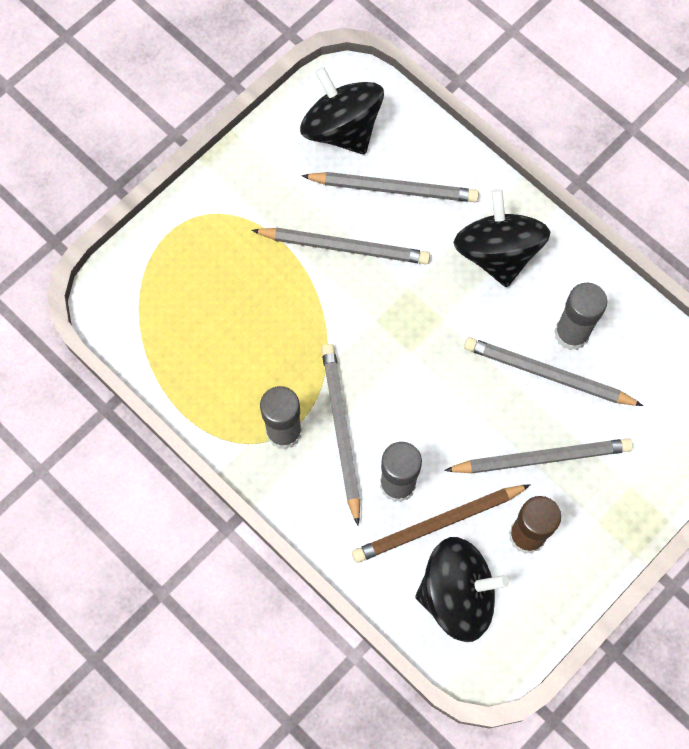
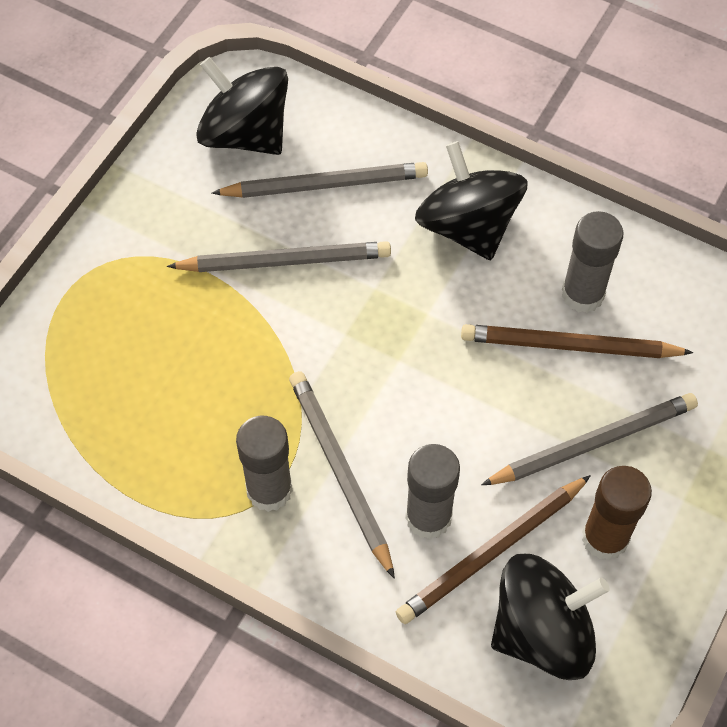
camera: 15 degrees left, 10 degrees down
grey pencil [464,337,643,406] -> brown pencil [461,324,693,358]

